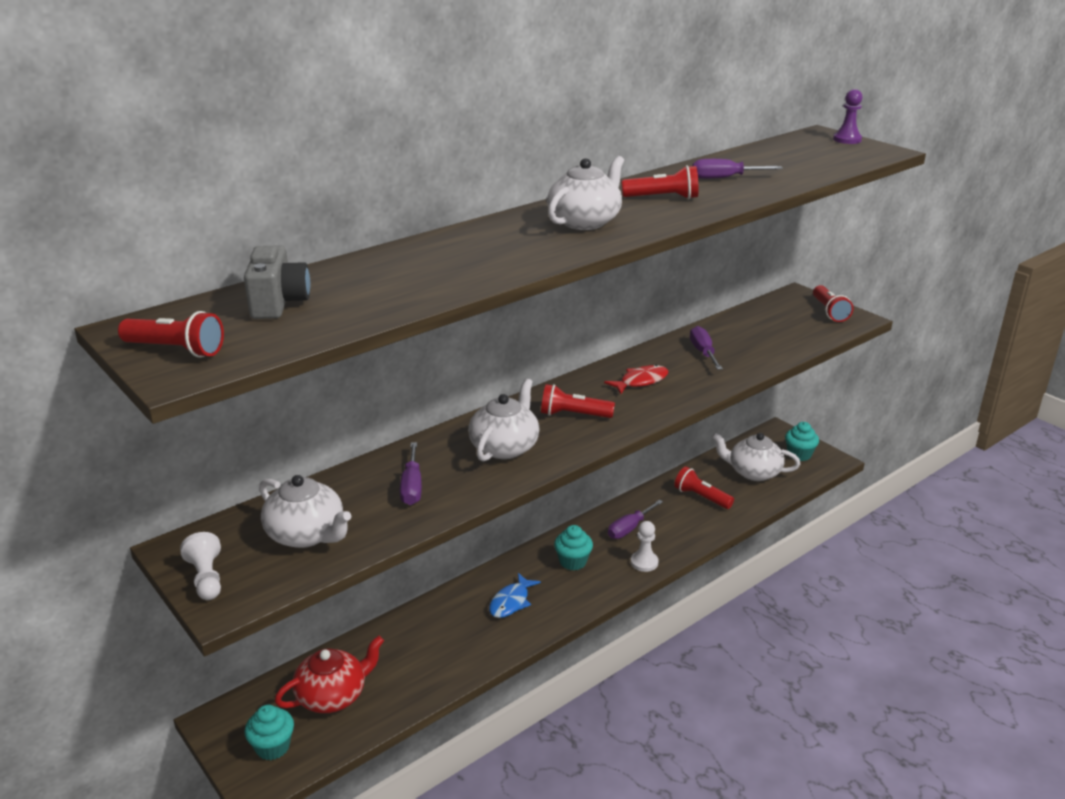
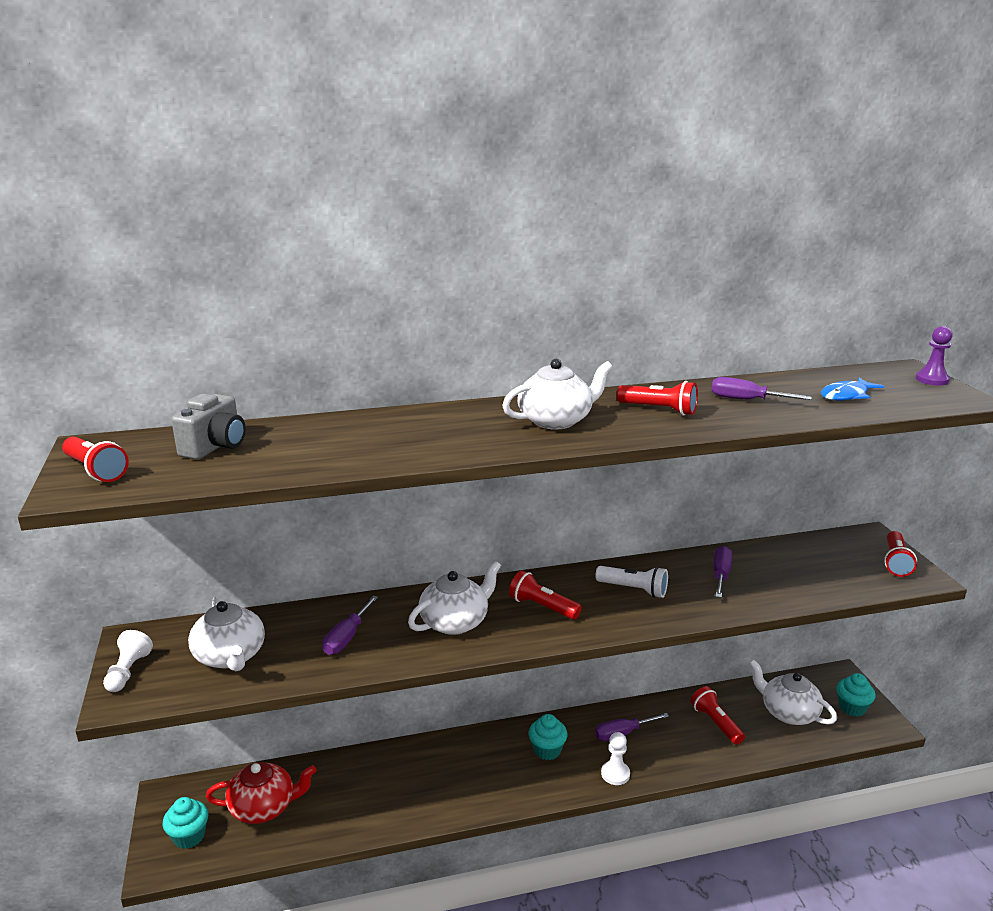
camera: 25 degrees right, 5 degrees down
blue fish [489,573,541,618] -> blue fish moved to [821,378,884,401]
red fish [604,365,668,394] -> white flashlight [595,566,668,598]

